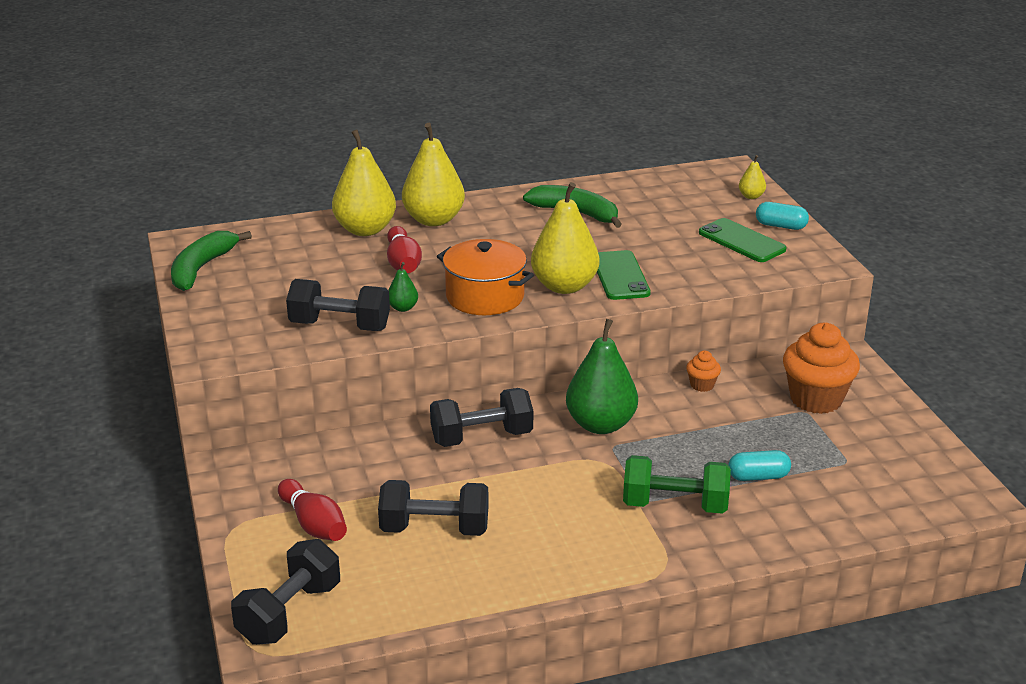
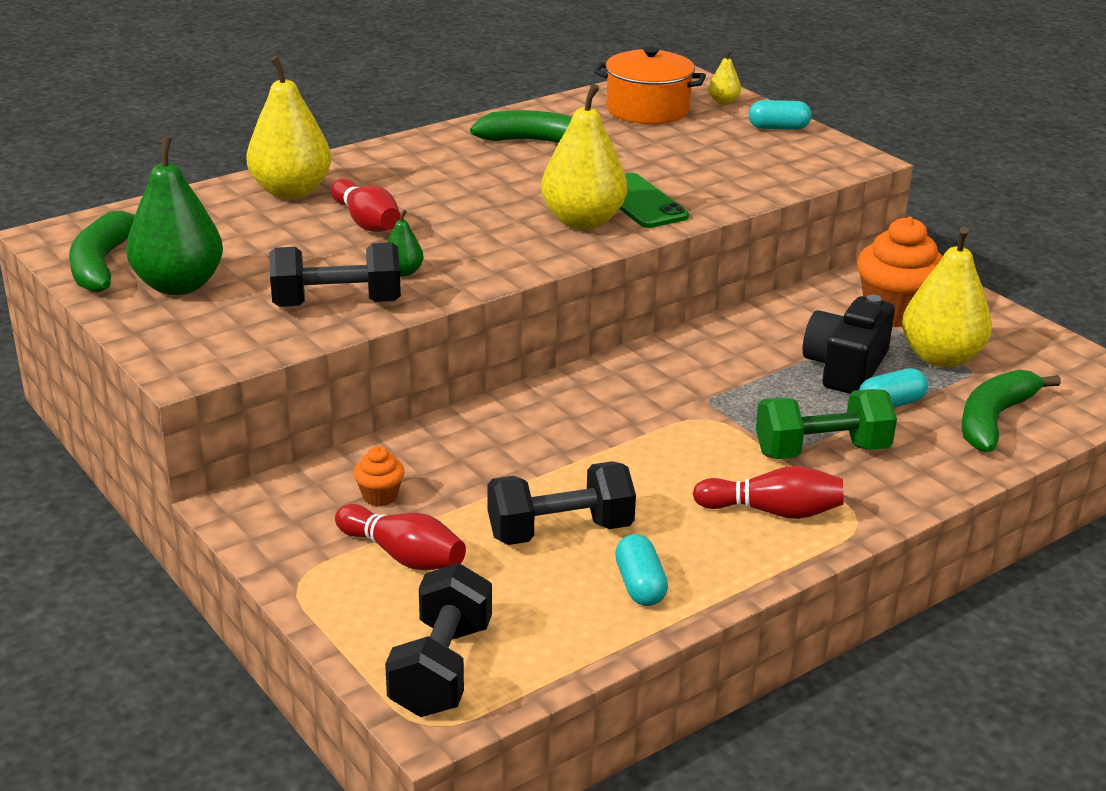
camera: 20 degrees left, 0 degrees up
yellow pear [402,123,465,226] -> yellow pear moved to [902,227,992,368]
black dumbbell [430,388,533,447] -> none
orange pot [437,239,534,315] -> orange pot moved to [594,47,706,124]
green pear [566,319,638,434] -> green pear moved to [126,136,223,295]
orange cupcake [686,351,721,392] -> orange cupcake moved to [354,446,404,506]
green phone [699,218,786,262] -> none
none -> turquoise capsule [615,534,668,606]
none -> red bowling pin [693,466,844,519]
none -> black camera [803,294,895,394]
none -> green banana [962,370,1061,452]

